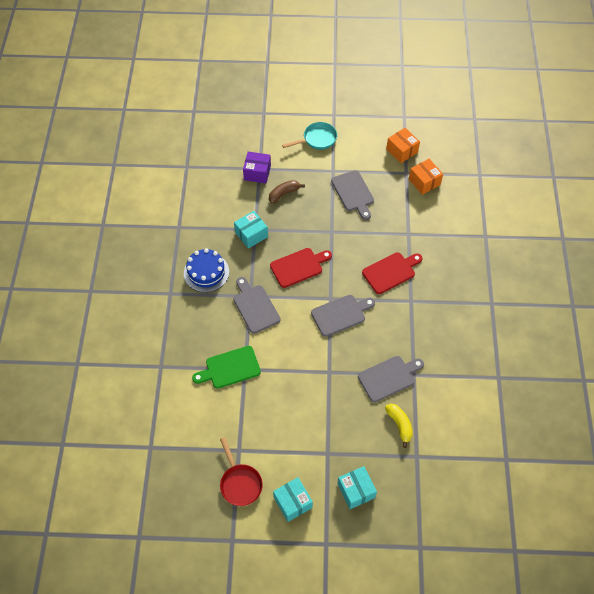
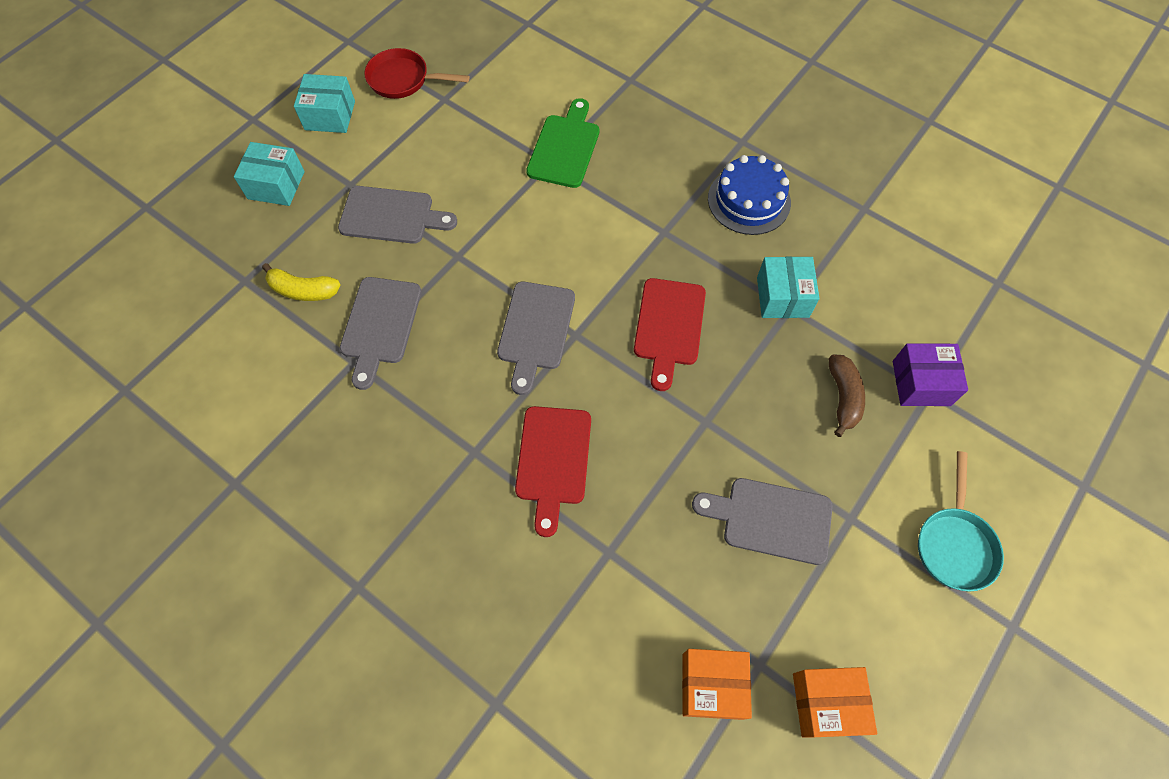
camera: 125 degrees right, 5 degrees up
grey cutting board [233,277,281,334] -> grey cutting board moved to [338,186,457,244]
purple box [243,152,271,183] -> purple box turned 45 degrees clockwise [893,343,968,406]

